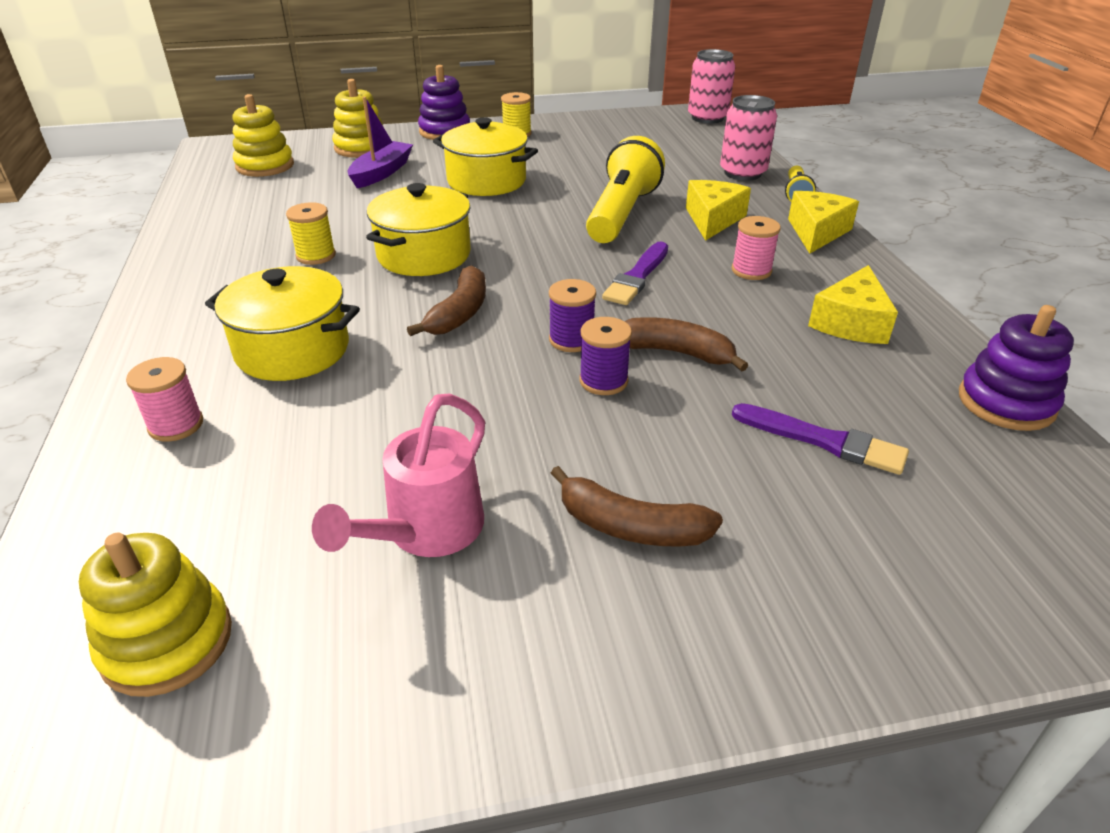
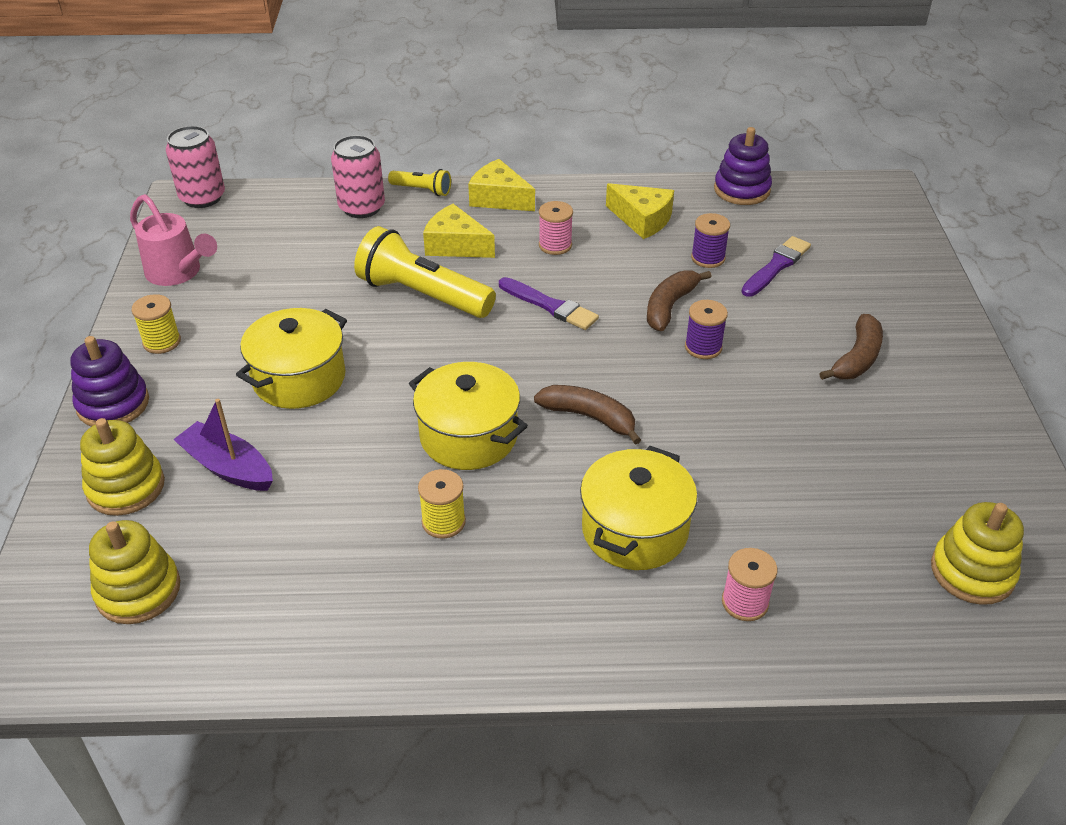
camera: 80 degrees left, 5 degrees up
pink watering can [312,393,485,557] -> pink watering can moved to [130,194,217,286]
purple spool [549,279,596,352] -> purple spool moved to [691,213,730,268]

